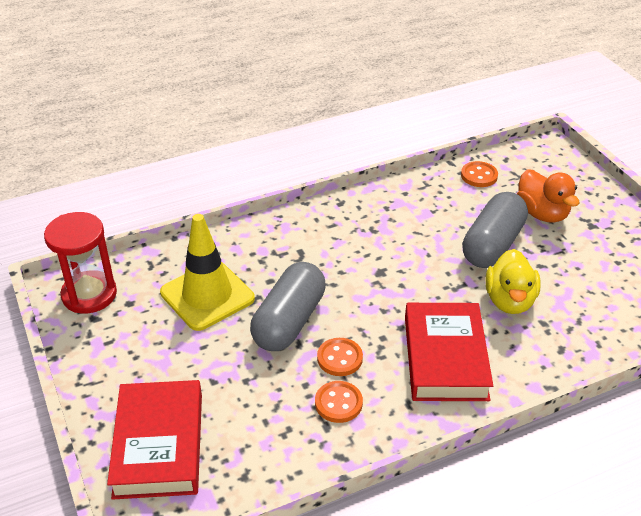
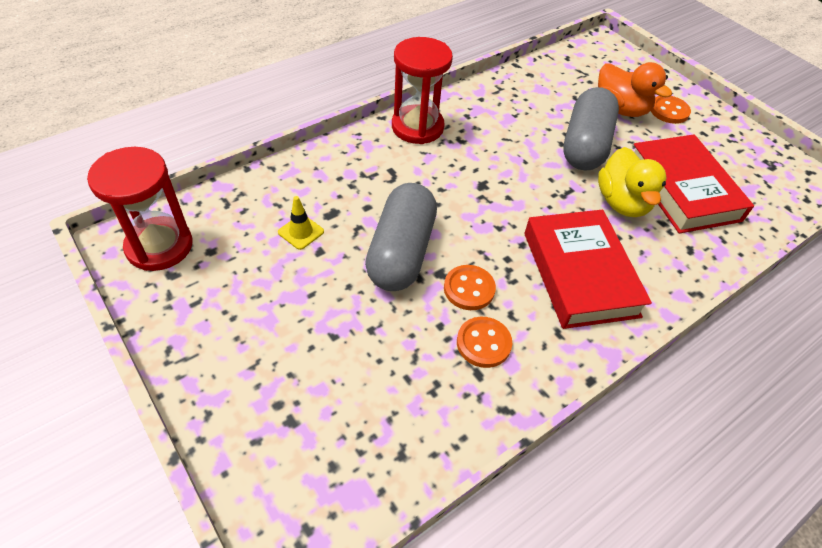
camera: 15 degrees left, 10 degrees up
red book [107,380,202,500] -> red book moved to [634,134,754,234]
yellow traffic cone [160,214,255,331] -> yellow traffic cone [278,196,324,250], size x0.42
orange button [461,161,498,187] -> orange button moved to [651,96,691,124]
none -> red hourglass [392,37,453,144]

